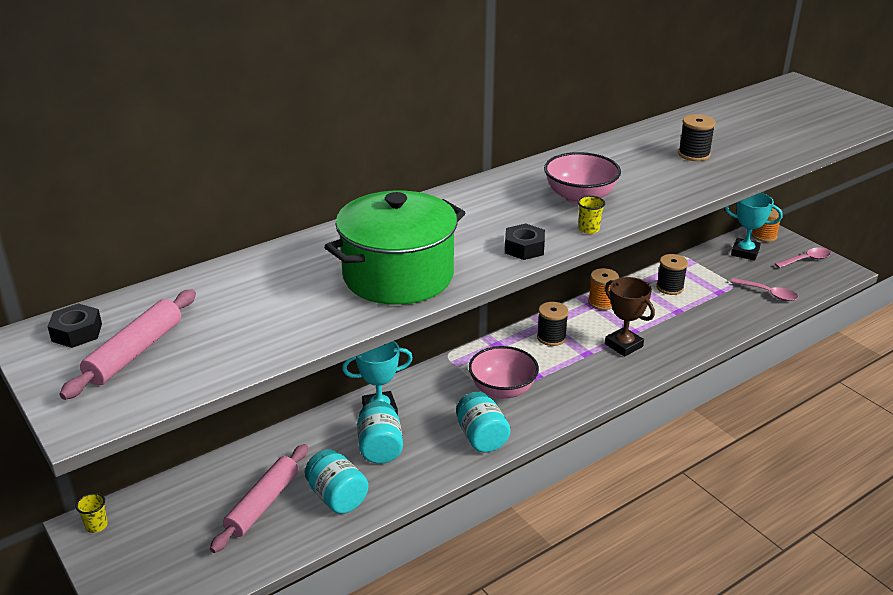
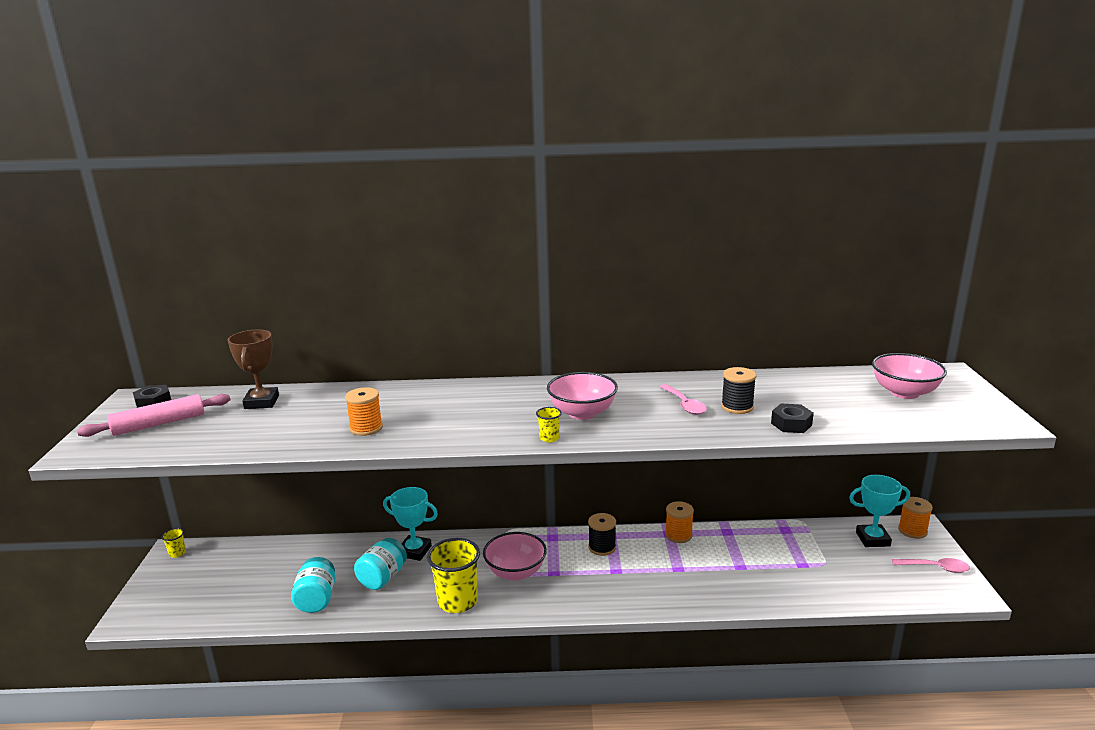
camera: 35 degrees right, 10 degrees down
pink rolling pin [210,444,308,553] -> none
green pot [324,191,465,305] -> orange spool [345,387,383,436]
turquoise jar [456,392,511,453] -> yellow cup [427,538,480,613]
black nut [505,223,545,260] -> black nut moved to [771,404,814,433]
brown trophy [605,277,655,357] -> brown trophy moved to [228,330,279,409]
black spool [656,254,688,295] -> none
turquoise trophy [725,193,782,261] -> turquoise trophy turned 60 degrees counterclockwise [849,475,910,547]
pink spoon [731,278,798,301] -> pink spoon moved to [659,384,707,415]
none -> pink bowl [872,353,947,399]

